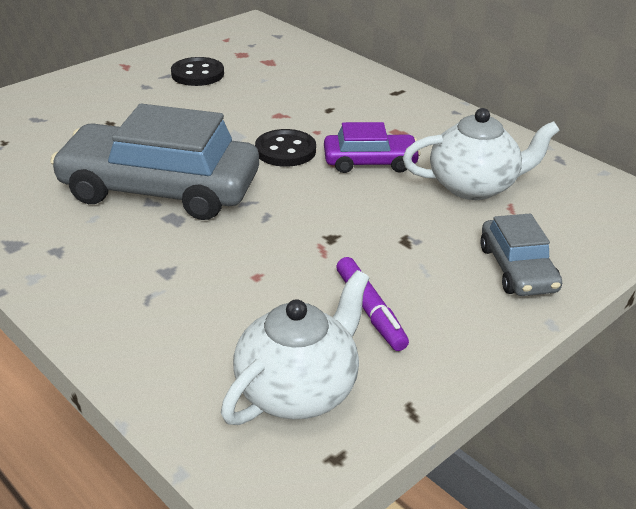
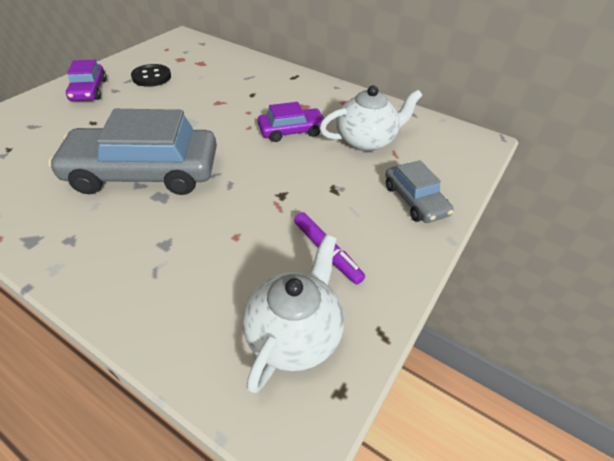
camera: 15 degrees left, 10 degrees up
black button [255,129,316,167] -> none
none -> purple car [66,60,107,101]

